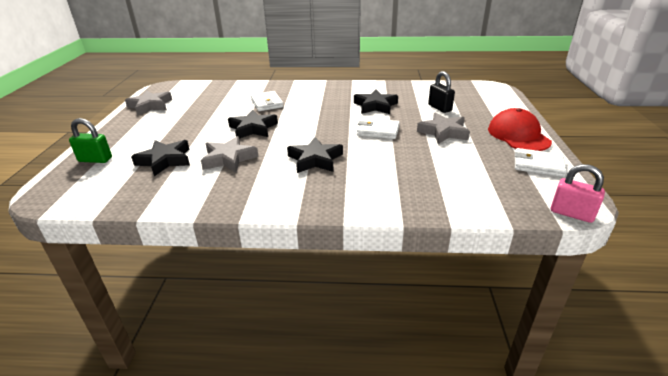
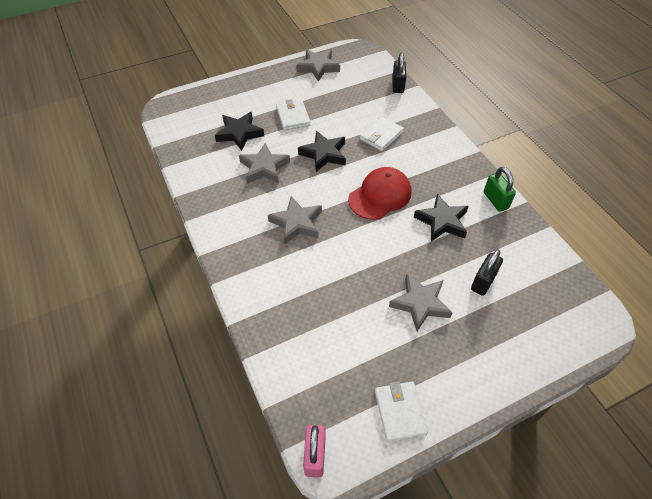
camera: 60 degrees right, 20 degrees up
green padlock [69,118,112,163] -> green padlock moved to [484,167,516,212]
black star [287,137,343,173] -> grey star [268,196,322,245]
white wallet [357,118,400,139] -> white wallet moved to [276,99,311,130]
red cap [488,108,552,151] -> red cap moved to [348,167,411,220]
none -> black padlock [392,52,406,93]

